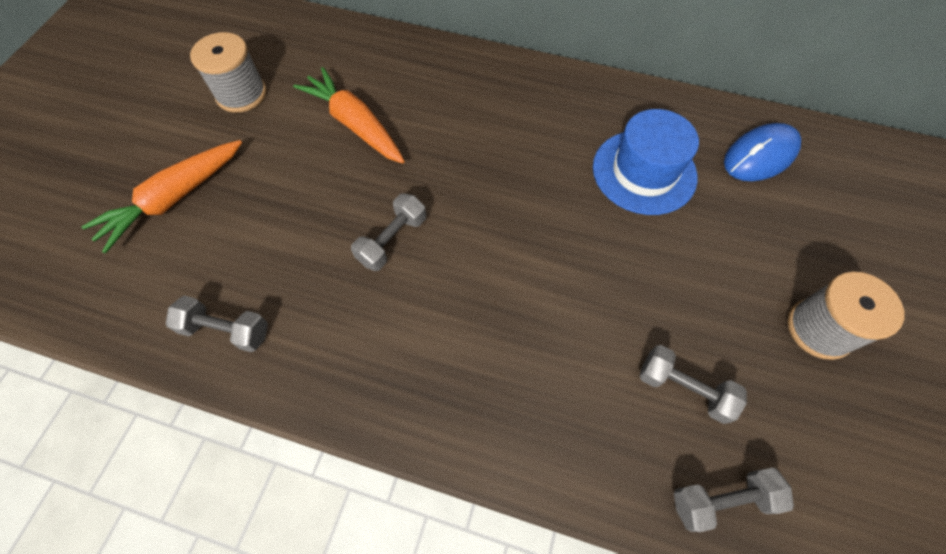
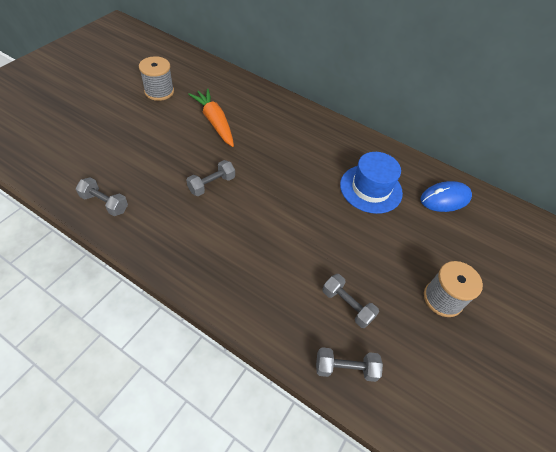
camera: 10 degrees right, 10 degrees down
orange carrot [81,140,242,254] -> none

